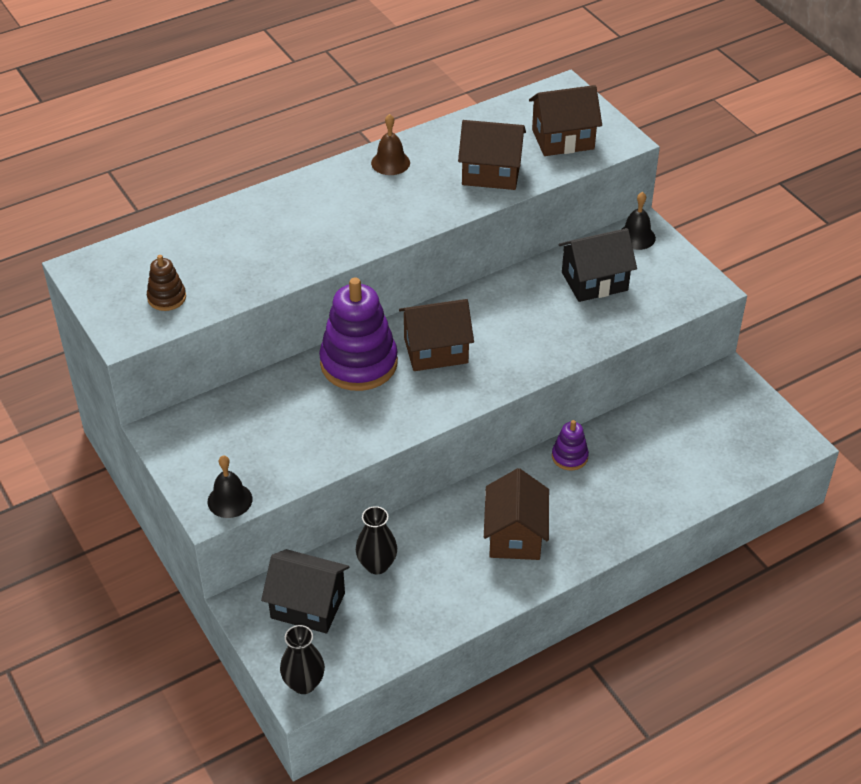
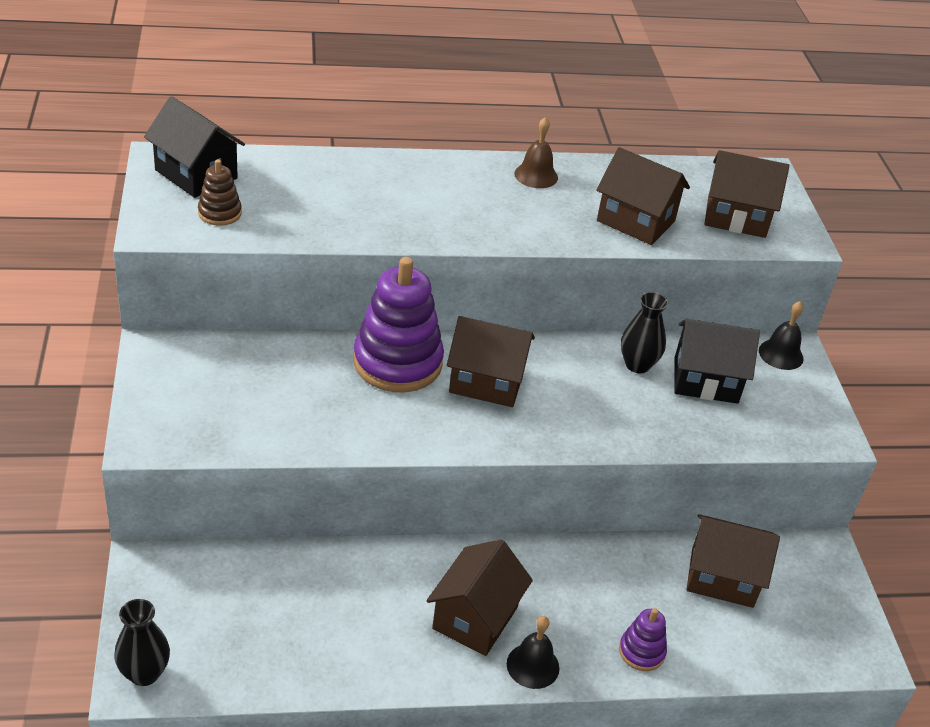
camera: 20 degrees right, 5 degrees down
black bell [208,455,252,518] -> black bell moved to [507,616,559,689]
black house [261,549,349,634] -> black house moved to [144,96,245,198]
black vase [356,506,397,574] -> black vase moved to [621,292,668,373]
purple stacking toy [552,420,589,470] -> purple stacking toy moved to [619,608,667,671]
none -> brown house [686,514,780,608]

